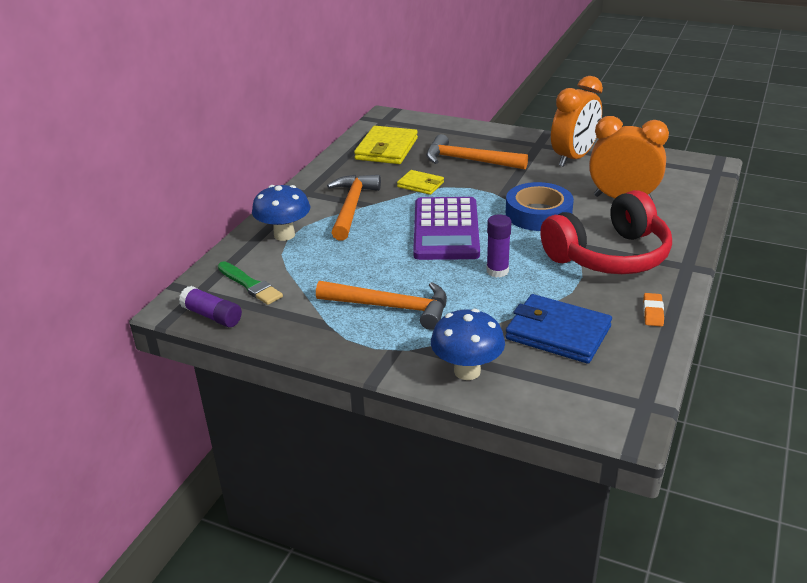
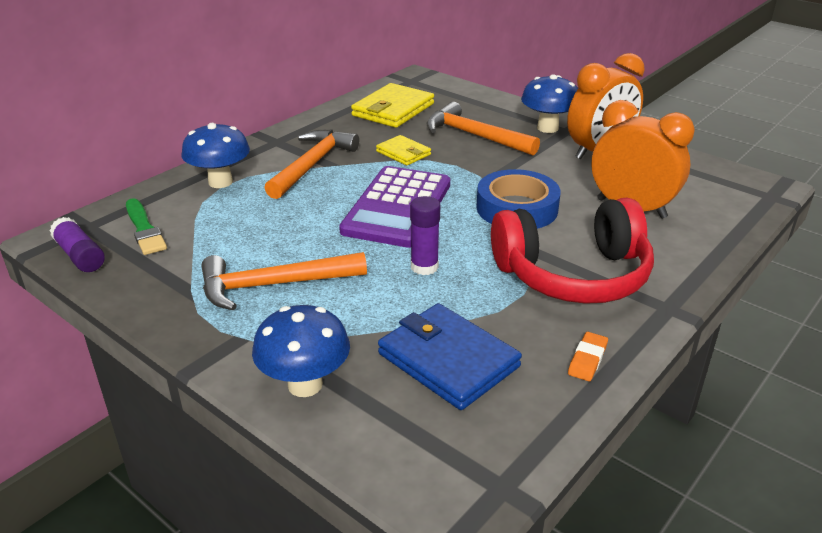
camera: 15 degrees right, 0 degrees up
orange hammer [316,281,447,330] -> orange hammer turned 135 degrees clockwise [202,252,367,310]
none -> blue mushroom [521,74,578,133]

